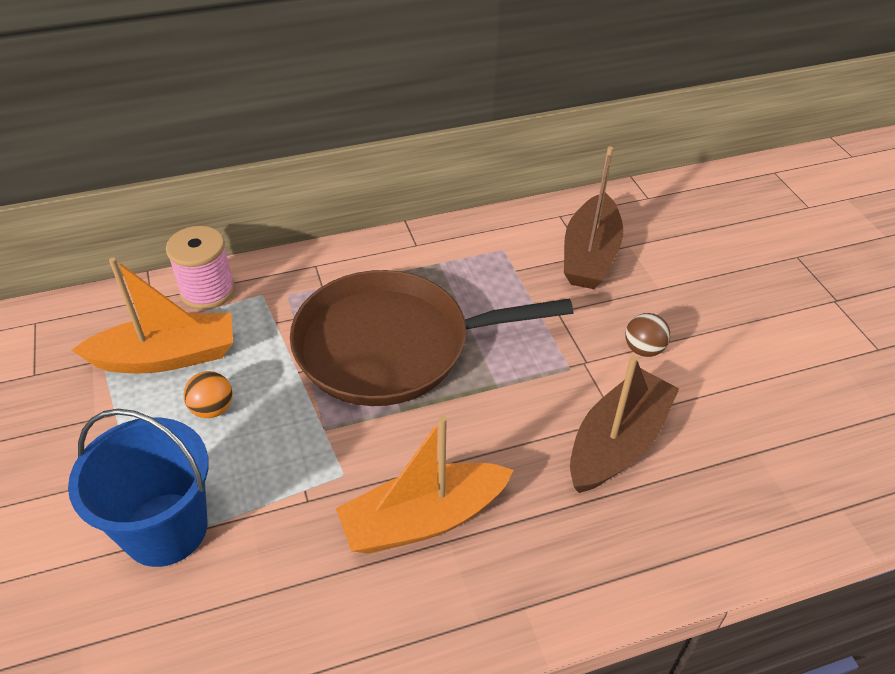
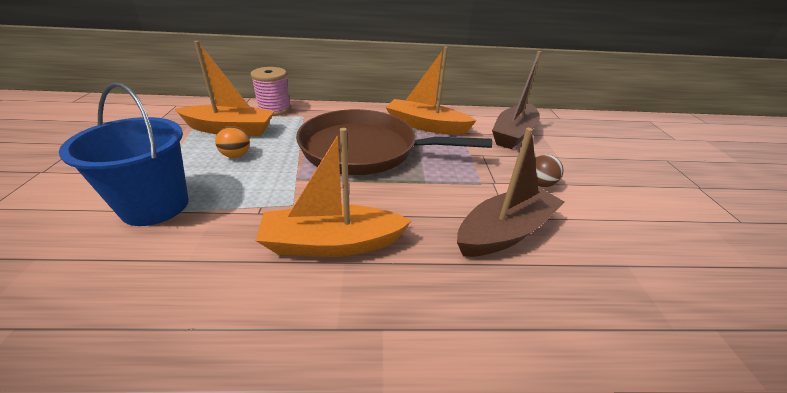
camera: 15 degrees right, 10 degrees down
none -> orange boat [386,46,477,135]

